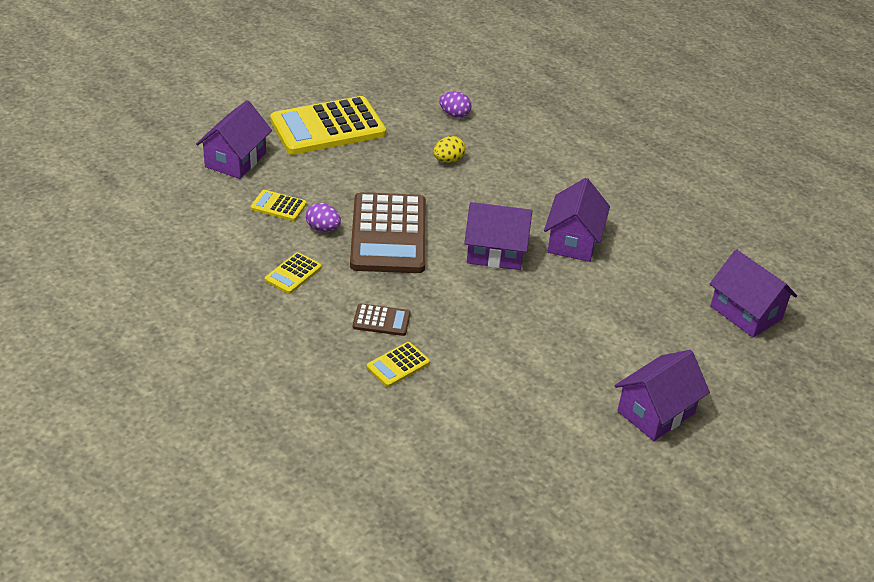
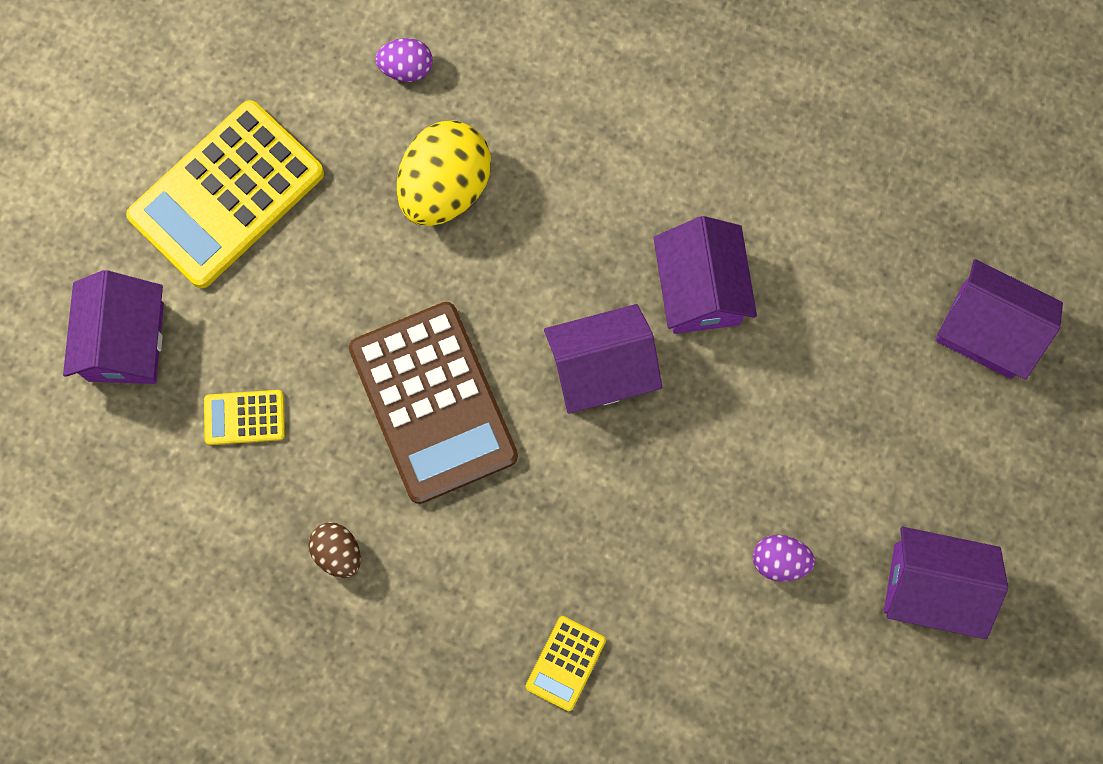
camera: 20 degrees left, 35 degrees up
yellow calculator [265,252,322,294] -> brown egg [309,522,361,578]
purple egg [306,203,341,232] -> purple egg moved to [753,535,815,582]
brown calculator [353,304,411,336] -> none
yellow egg [433,136,465,163] -> yellow egg [397,121,491,226], size x1.95
purple house [615,350,710,441] -> purple house turned 75 degrees clockwise [884,527,1008,639]

